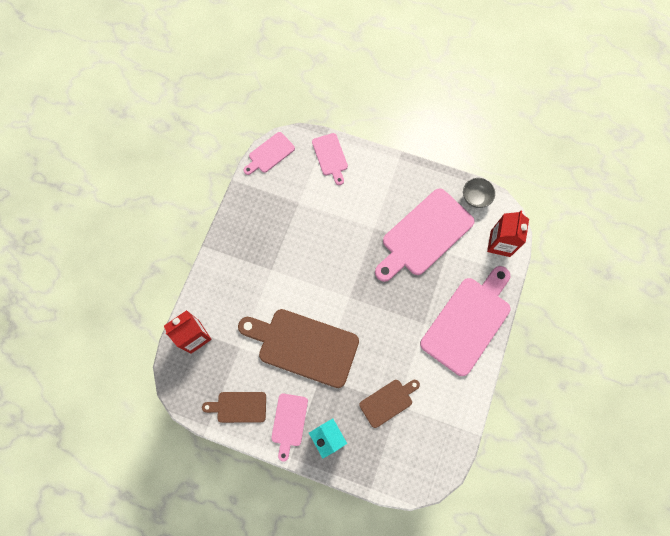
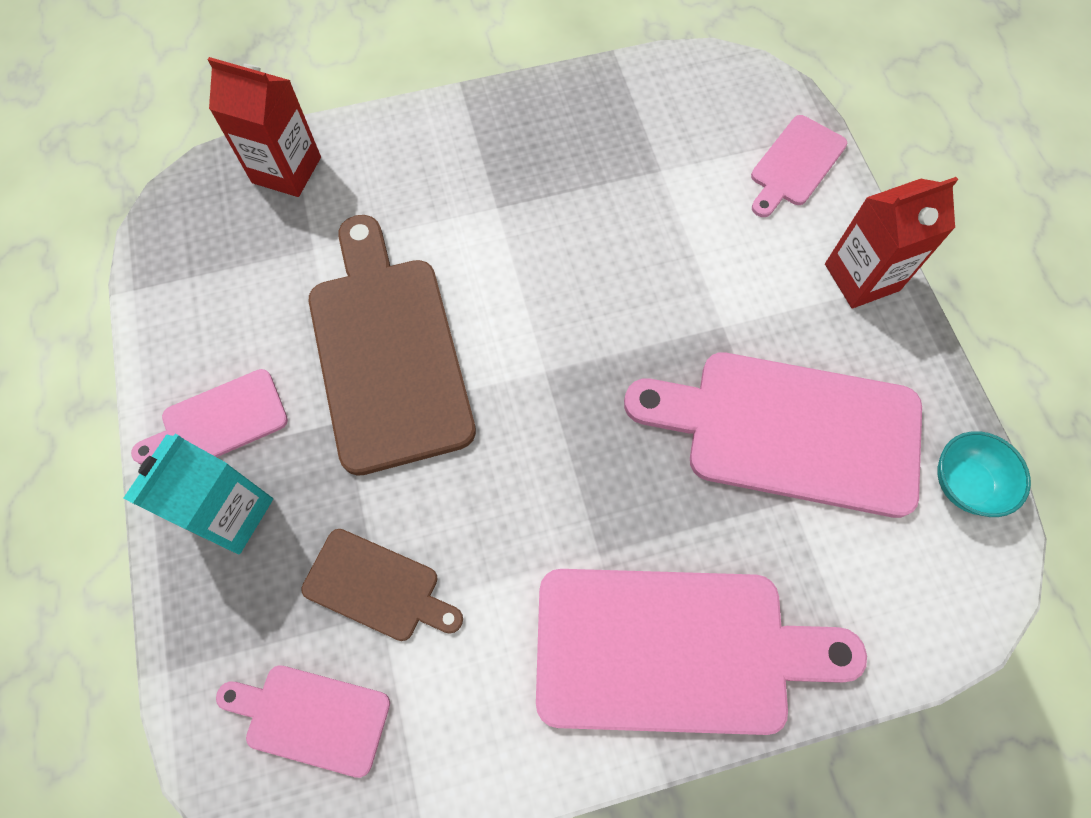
camera: 55 degrees right, 5 degrees down
brown cutting board [202,392,266,423] -> none
pink cutting board [243,132,295,175] -> pink cutting board moved to [216,665,390,778]
grey bowl [463,178,495,208] -> turquoise bowl [937,431,1031,517]
red carton [487,211,529,257] -> red carton moved to [825,177,958,309]

